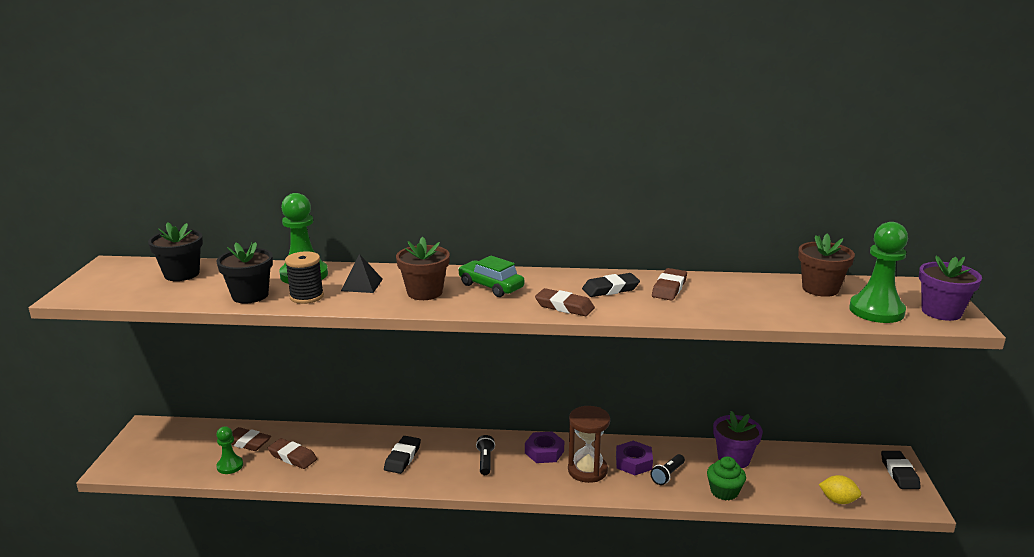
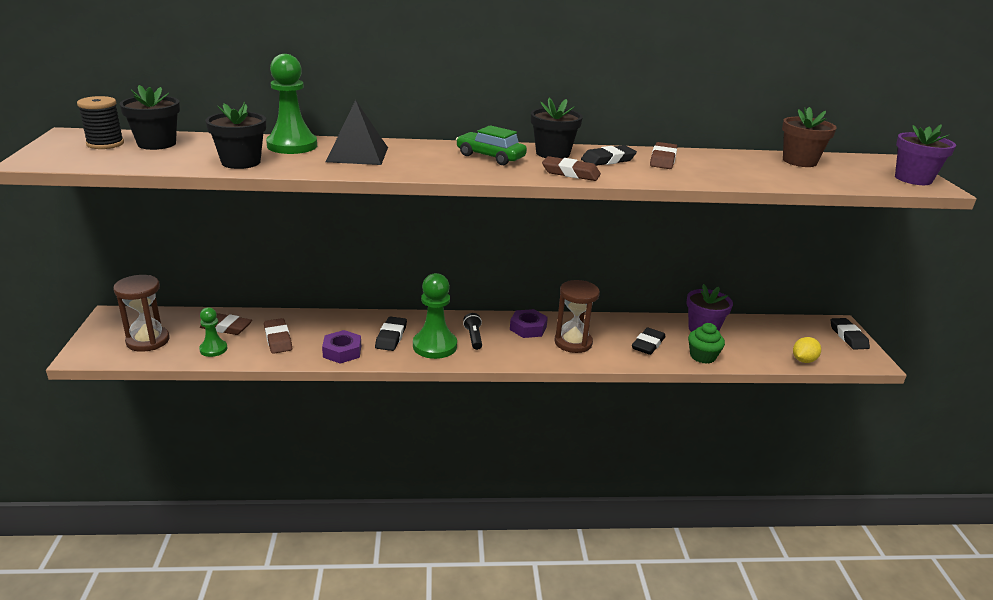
camera: 10 degrees left, 5 degrees up
brown eraser [268,438,317,469] -> brown eraser turned 45 degrees clockwise [264,318,292,354]
black spool [285,251,324,304] -> black spool moved to [77,96,124,149]
black pyramid [341,254,383,293] -> black pyramid [326,100,388,165], size x1.57
brown flower pot [396,237,450,300] -> none
purple nut [616,441,653,475] -> purple nut moved to [322,330,361,364]
black flashlight [650,454,685,485] -> black eraser [632,327,666,355]
yellow lemon [819,475,861,504] -> yellow lemon turned 60 degrees counterclockwise [793,337,821,363]
green pawn [849,222,908,323] -> green pawn moved to [413,273,457,359]
none -> brown hourglass [113,275,170,352]
none -> black flower pot [531,98,583,158]

